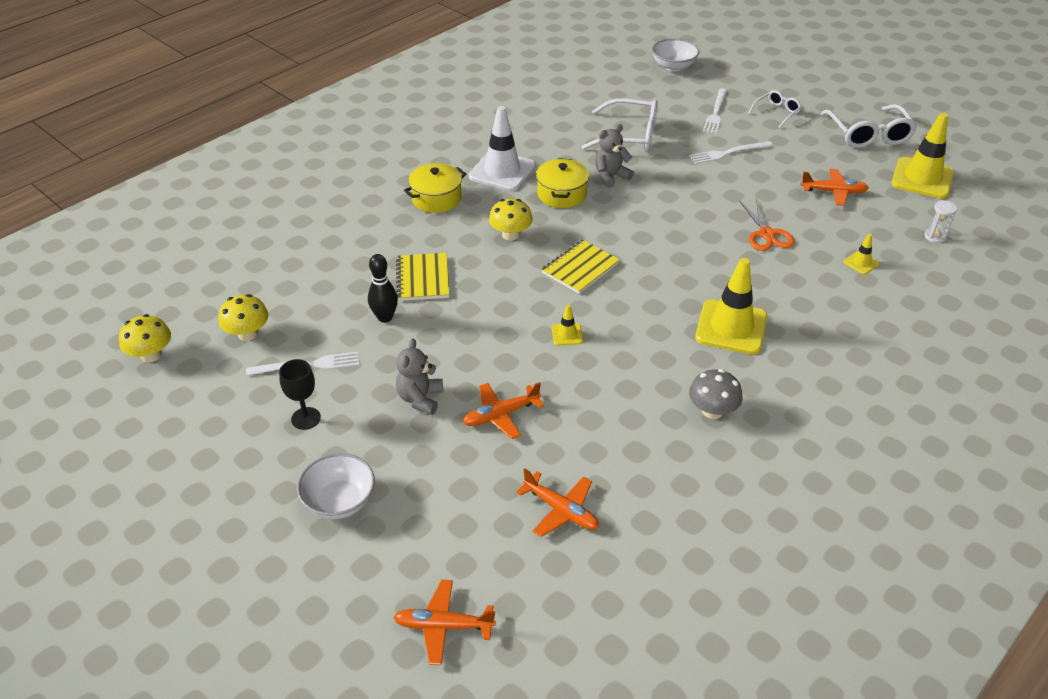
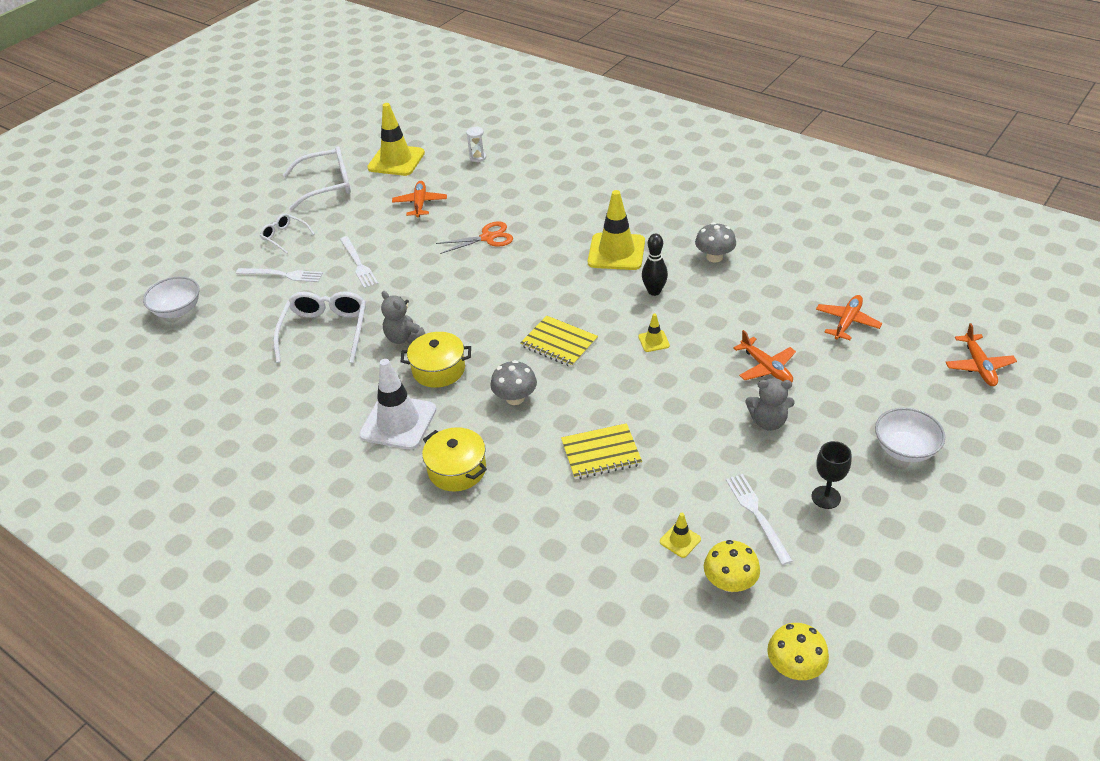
camera: 95 degrees left, 0 degrees up
black bowling pin [368,254,398,323] -> black bowling pin moved to [642,234,668,296]
yellow mushroom [489,199,533,241] -> grey mushroom [490,360,537,405]
yellow traffic cone [844,233,880,274] -> yellow traffic cone moved to [660,513,701,558]

